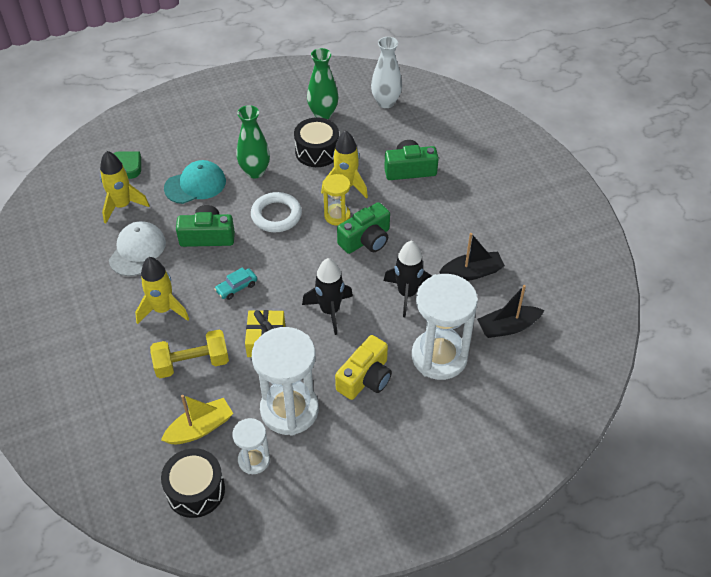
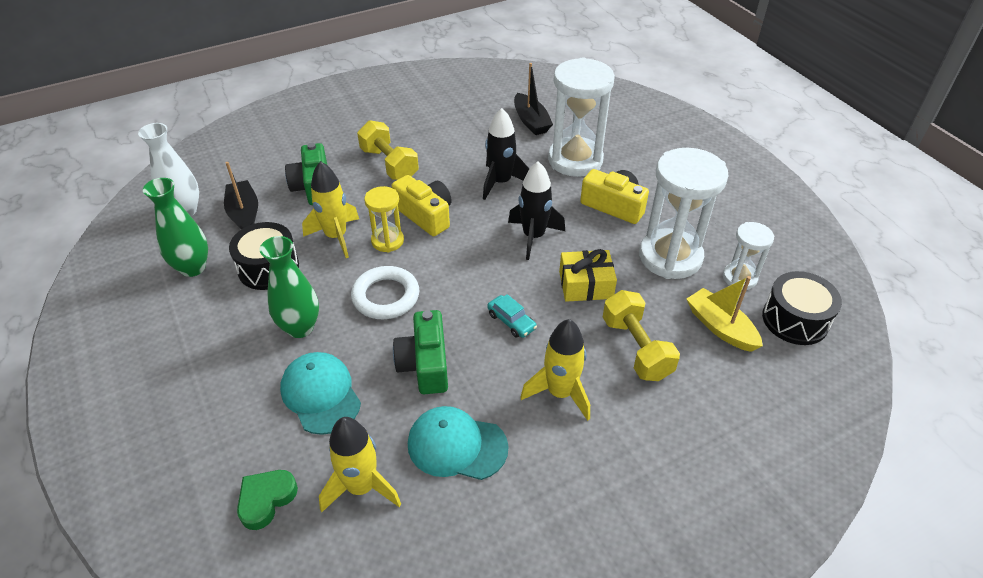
camera: 95 degrees left, 5 degrees down
white cap [109,221,166,276] -> turquoise cap [408,406,508,480]
green camera [337,202,390,254] -> yellow camera [392,175,452,236]
black boat [439,233,505,281] -> black boat moved to [224,162,258,229]
none -> yellow dumbbell [357,120,419,180]

